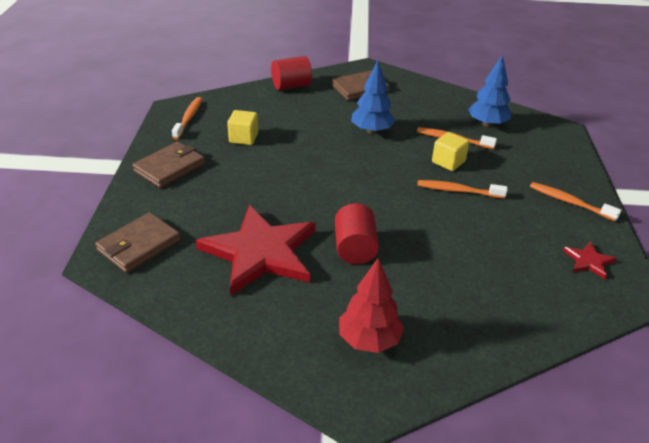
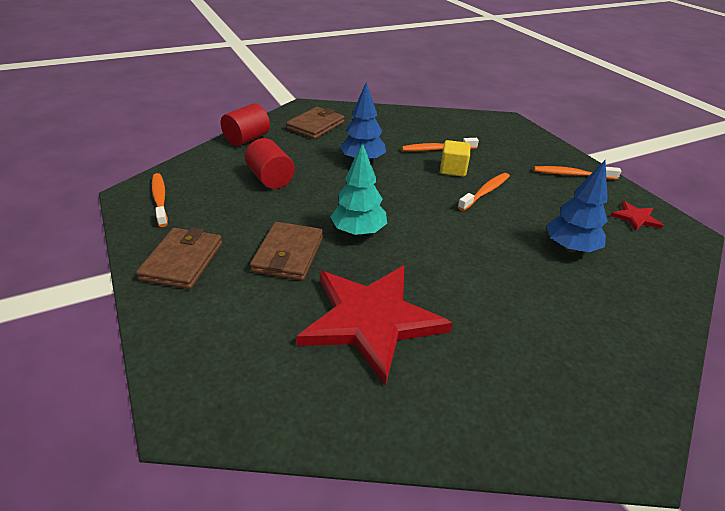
camera: 30 degrees left, 0 degrees up
brown wallet [95,212,181,273] -> brown wallet moved to [250,222,323,281]
yellow cube [227,110,258,145] -> none
red cylinder [335,203,379,264] -> red cylinder moved to [245,138,295,189]
red tree [339,258,404,353] -> none
orange toothbrush [417,180,507,198] -> orange toothbrush turned 150 degrees clockwise [458,173,510,211]
blue tree [468,55,511,127] -> blue tree moved to [546,160,608,252]
none -> turquoise tree [330,143,387,236]

